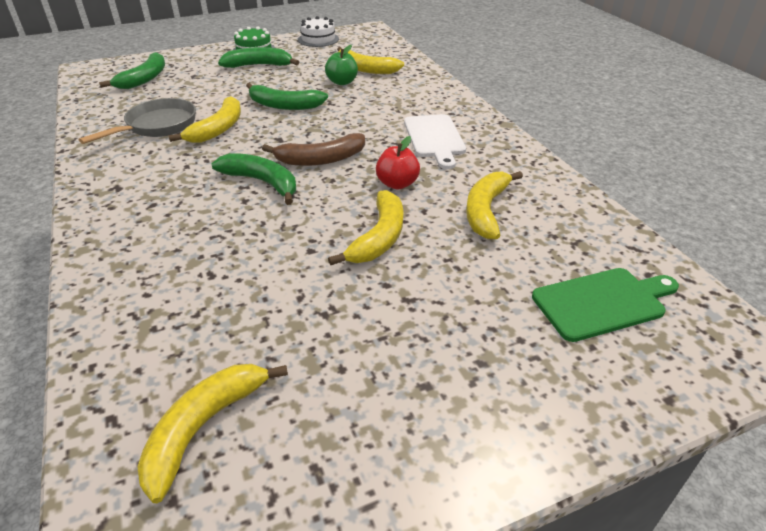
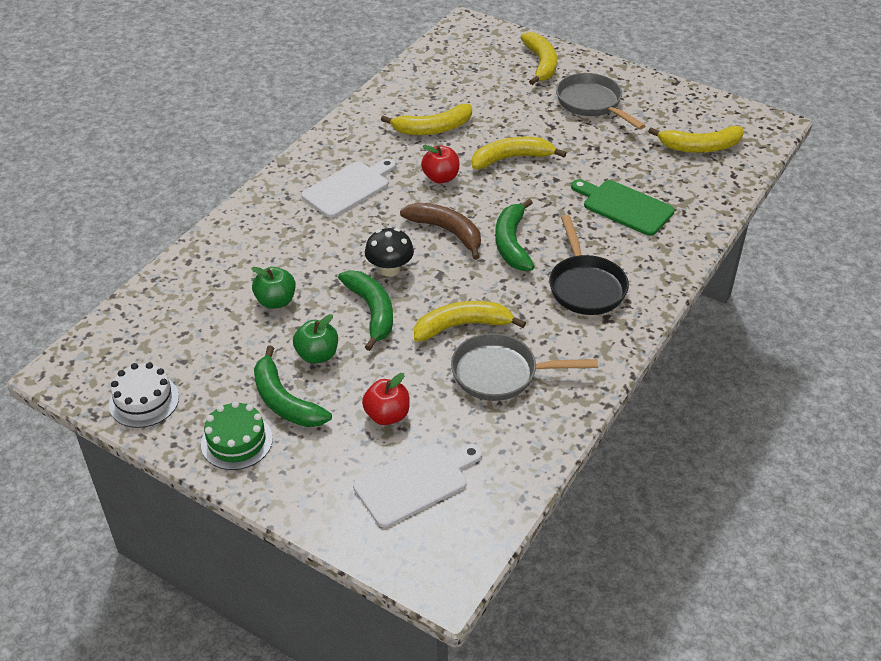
camera: 125 degrees left, 5 degrees up
green banana [99,52,165,89] -> white cutting board [353,443,482,527]
yellow banana [337,47,404,74] -> yellow banana moved to [521,32,557,85]
green cutting board [532,268,679,342] -> green cutting board moved to [571,179,675,236]
none -> green apple [293,314,338,364]
none -> red apple [362,373,410,425]
none -> black mushroom [365,228,414,277]
none -> black pan [549,215,629,315]
none -> grey pan [556,73,646,130]

